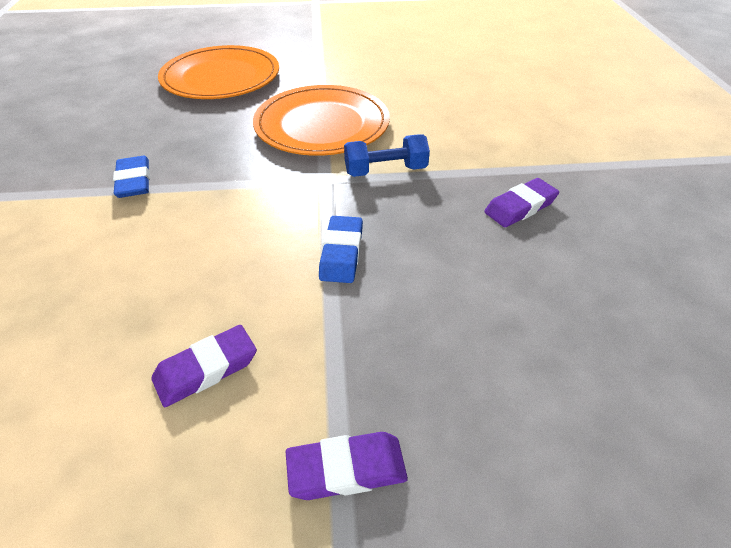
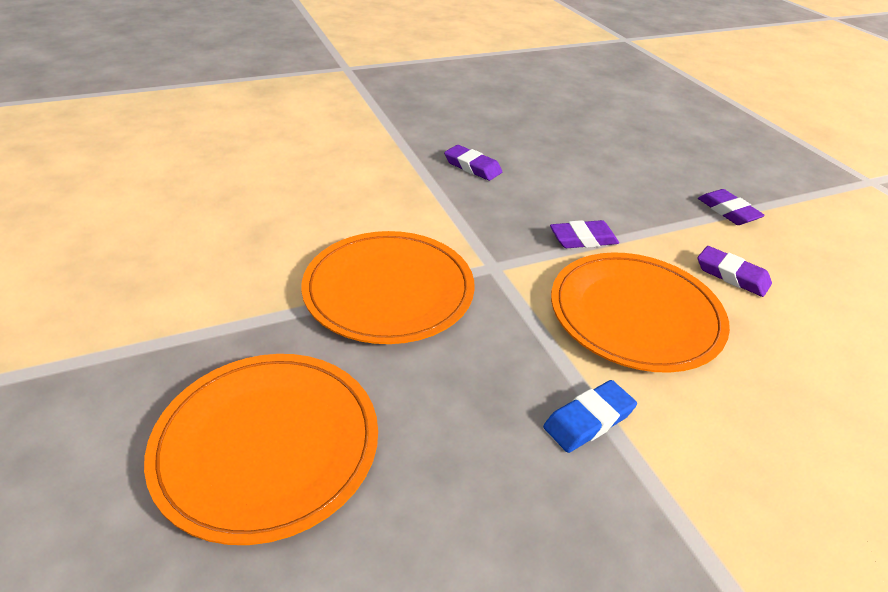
camera: 110 degrees left, 5 degrees down
blue eraser [319,216,363,283] -> purple eraser [550,220,619,248]
blue dumbbell [344,135,430,177] -> none
none -> orange plate [551,252,730,373]

